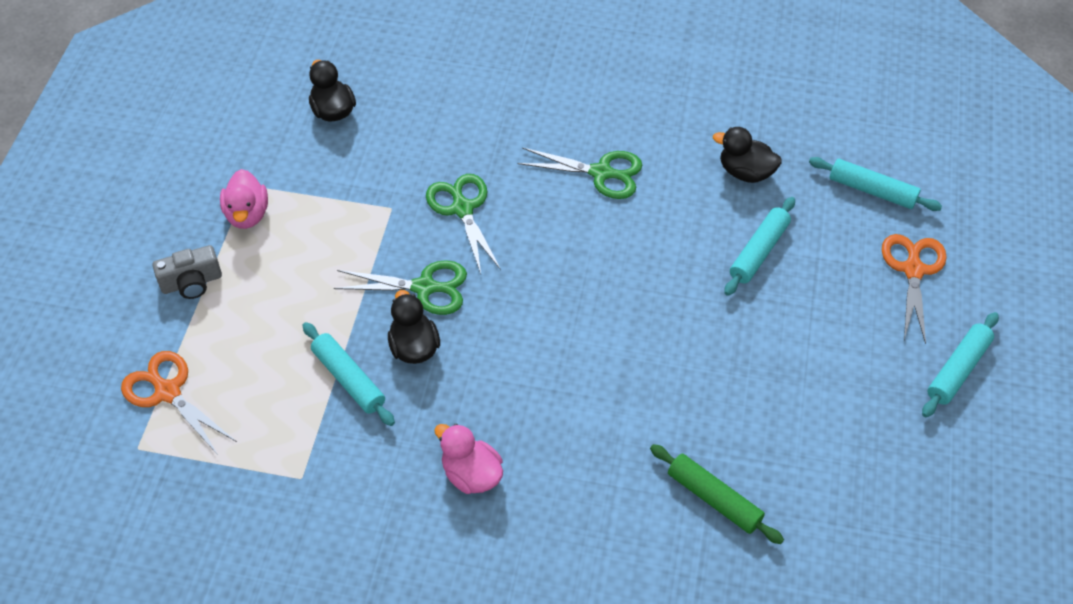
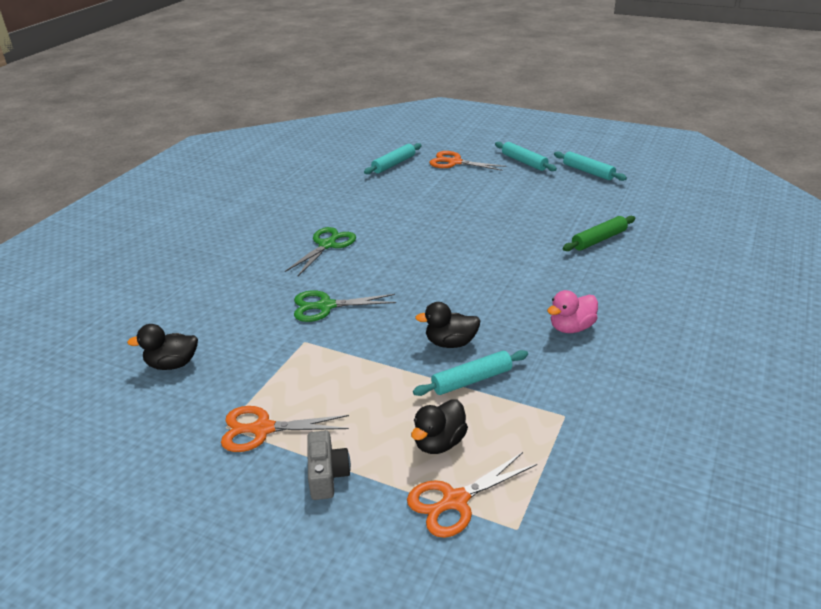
camera: 75 degrees left, 20 degrees down
pink duck [220,169,268,229] -> orange scissors [221,406,349,452]
green scissors [334,260,467,315] -> none
black duck [713,127,782,183] -> black duck moved to [411,399,468,454]
turquoise rolling pin [724,197,795,296] -> turquoise rolling pin moved to [554,151,627,181]

